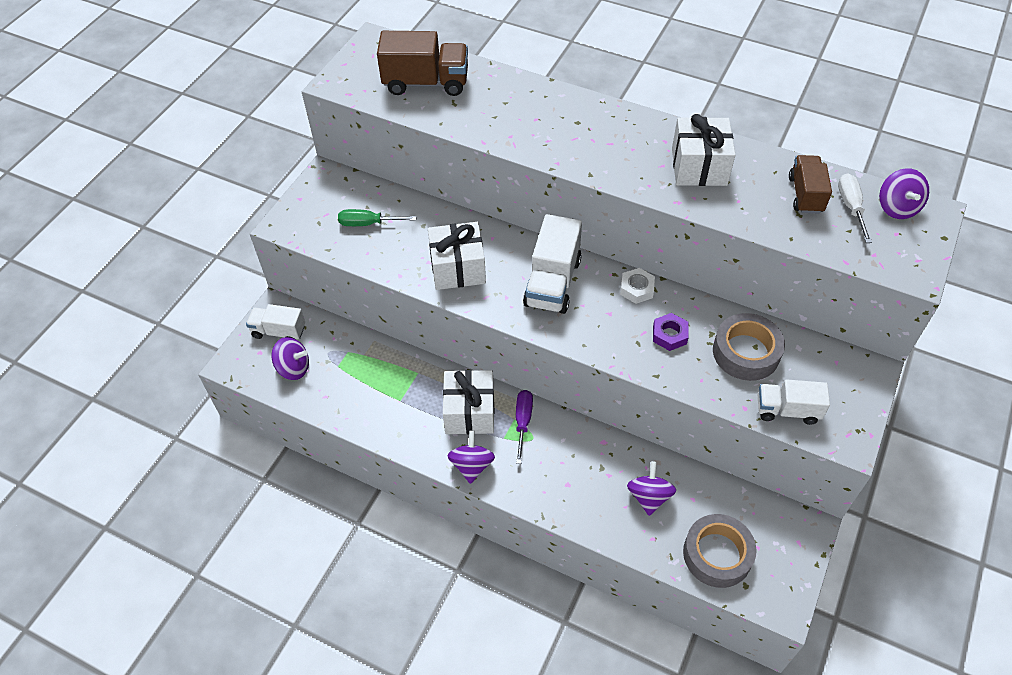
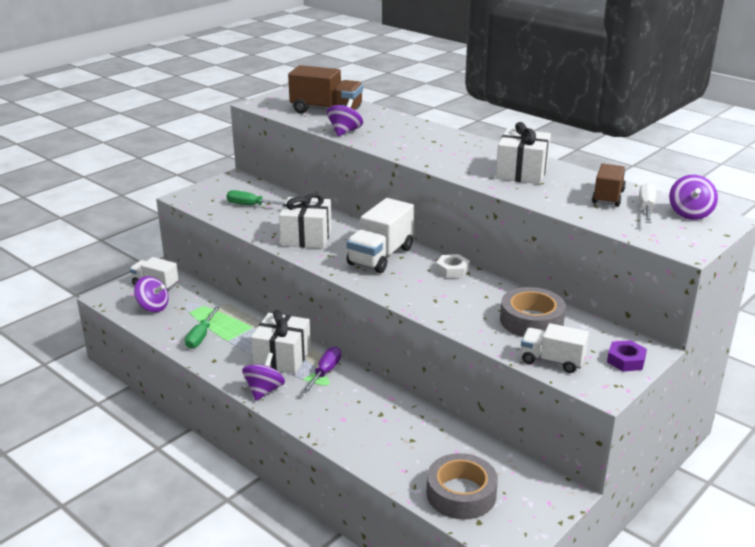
camera: 15 degrees right, 25 degrees down
purple spinning top [627,461,676,516] -> purple spinning top moved to [327,99,363,136]
purple nut [653,313,689,351] -> purple nut moved to [607,340,647,372]
none -> green screwdriver [185,307,220,349]

